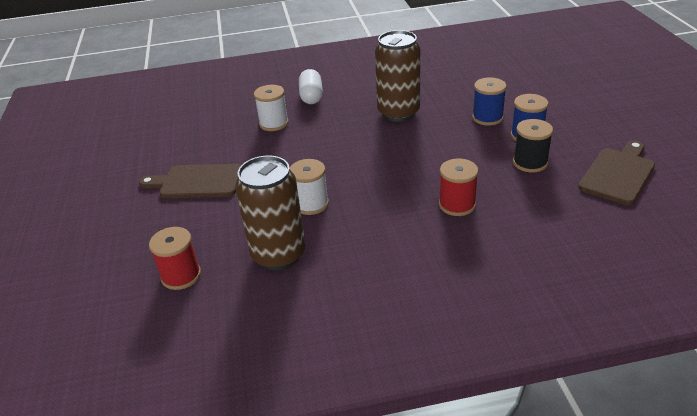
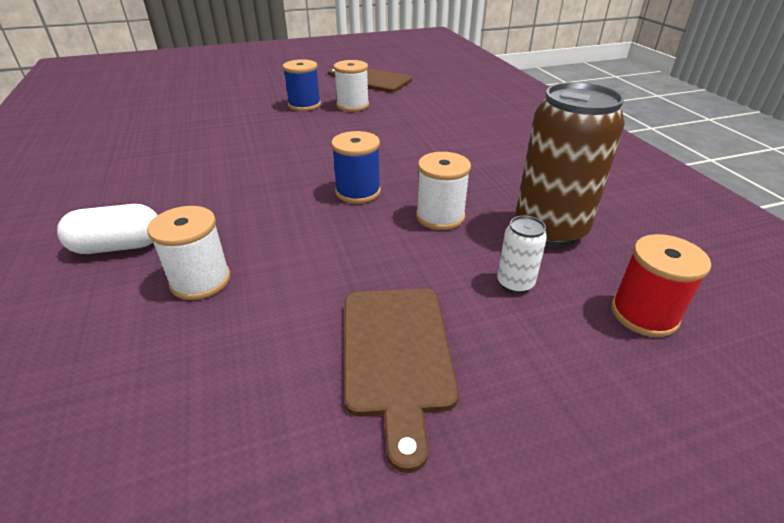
camera: 100 degrees left, 0 degrees up
brown can [375,30,420,122] -> none
red spool [439,159,479,216] -> none
blue spool [472,77,507,126] -> blue spool moved to [331,131,381,203]
black spool [513,119,553,172] -> white spool [334,60,369,112]
none -> white can [497,216,547,294]

